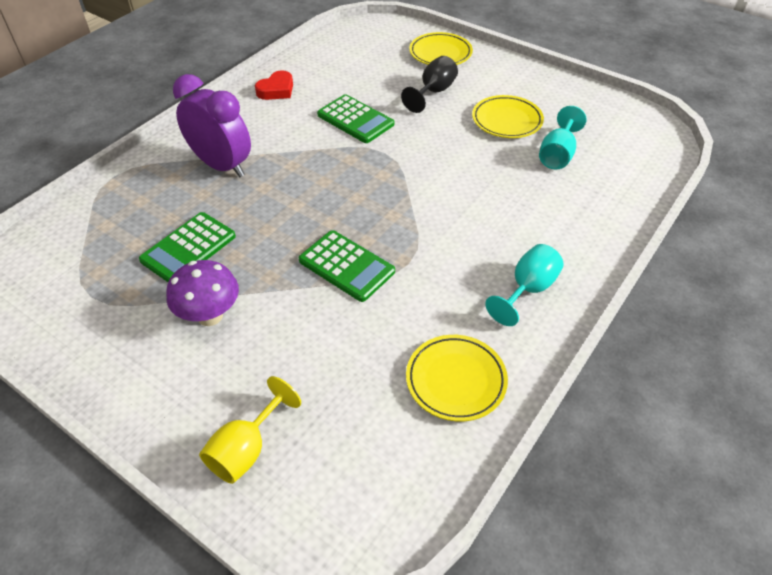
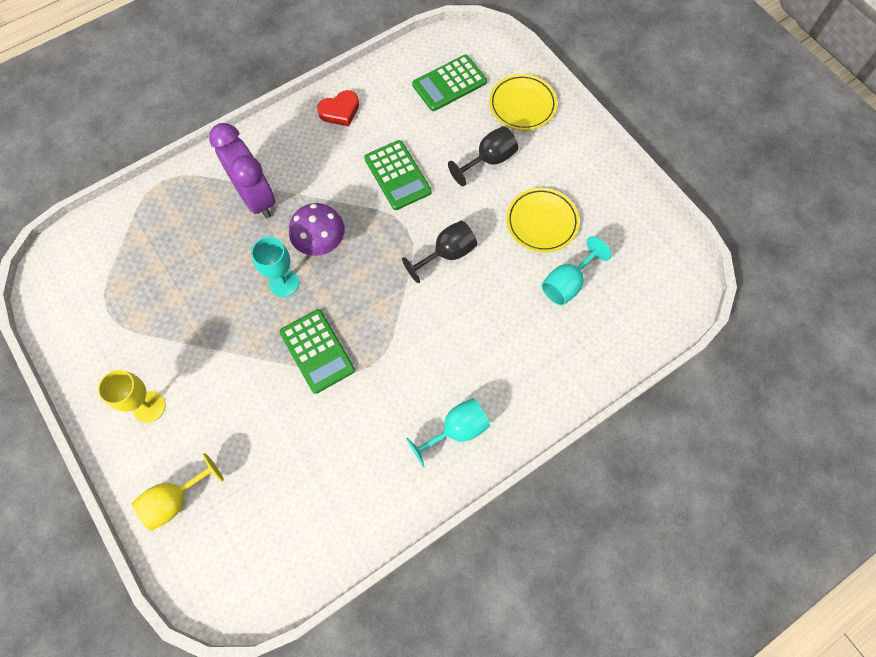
camera: 20 degrees right, 20 degrees up
green calculator [139,212,236,282] -> green calculator moved to [412,55,487,111]
purple mushroom [166,260,239,326] -> purple mushroom moved to [289,203,345,256]
yellow plate [406,335,508,422] -> none
none -> yellow goblet [98,370,165,423]
none -> turquoise goblet [251,237,299,297]
none -> black goblet [402,220,477,283]

